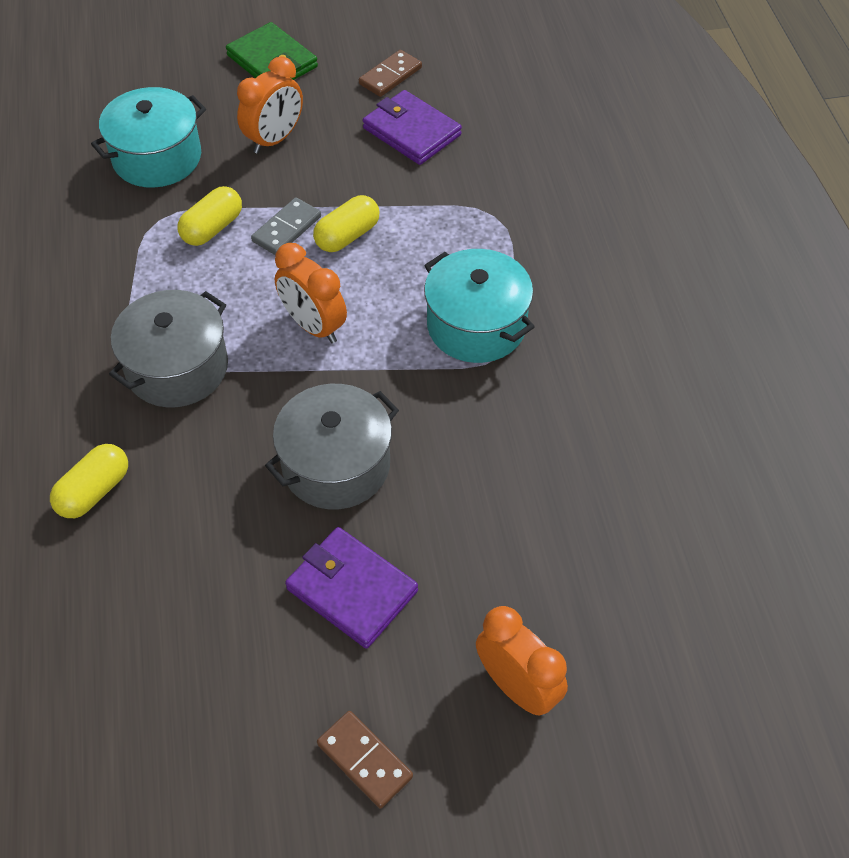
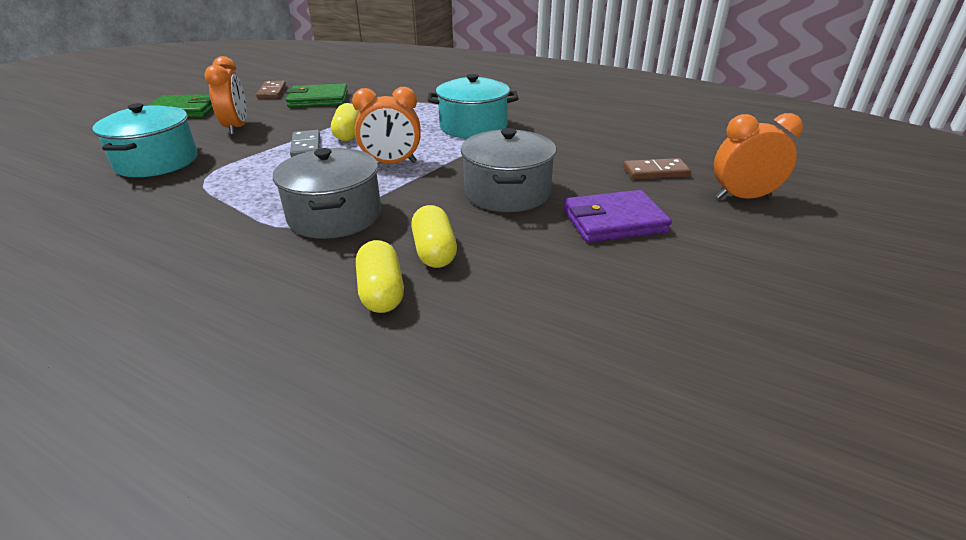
camera: 50 degrees left, 20 degrees down
yellow capsule [177,186,242,246] -> yellow capsule moved to [411,205,457,268]
brown domino [317,711,413,809] -> brown domino moved to [623,158,691,179]
purple wallet [363,90,462,165] -> green wallet [286,83,348,107]

